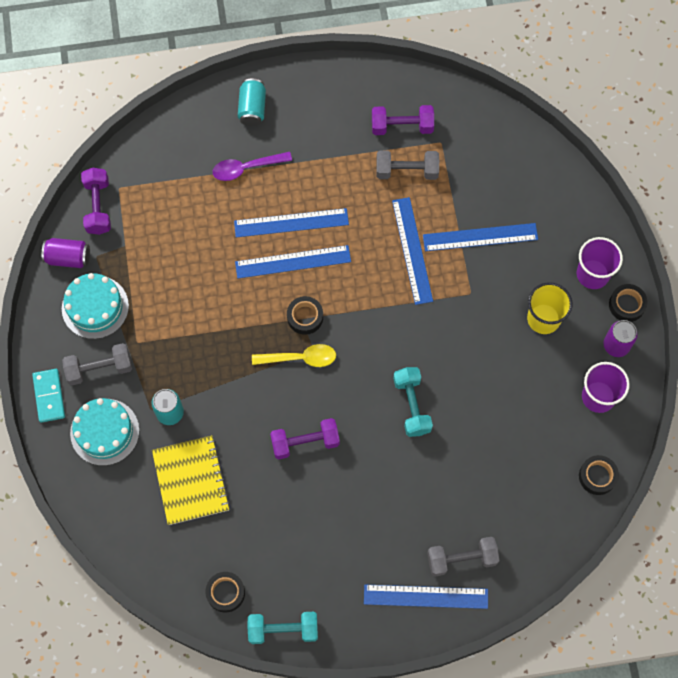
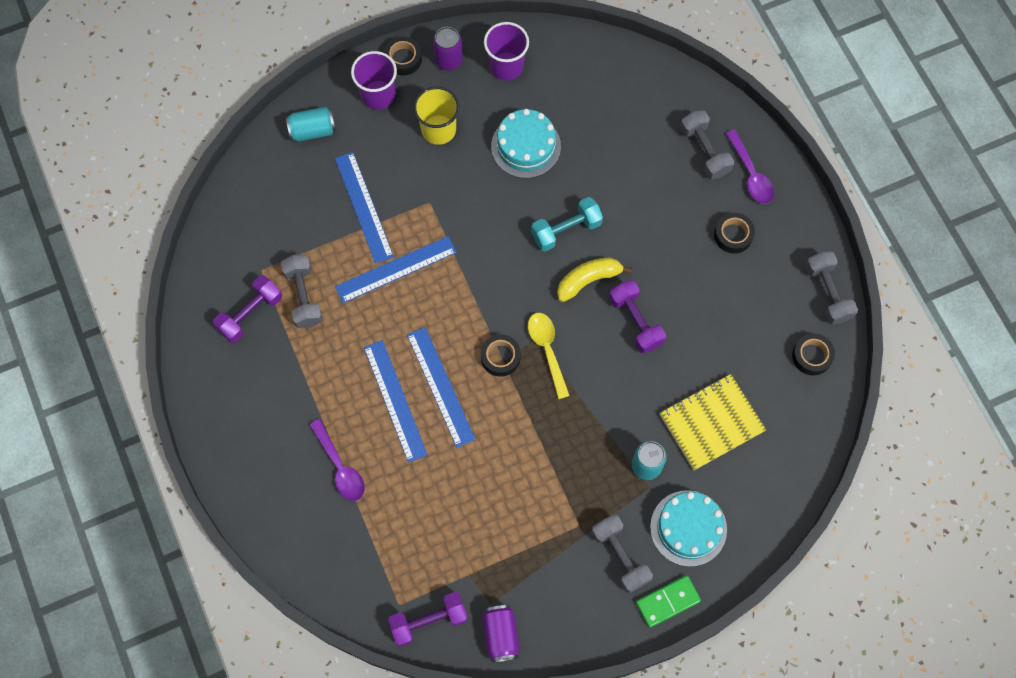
camera: 105 degrees left, 0 degrees up
turquoise domino [32,369,65,423] -> green domino [636,575,701,628]
turquoise cake [62,273,129,339] -> turquoise cake moved to [491,109,561,178]
turquoise can [238,78,266,126] -> turquoise can moved to [286,107,336,142]
turquoise dumbbell [248,612,318,644] -> grey dumbbell [805,251,858,325]
blue ruler [364,585,488,609] -> purple spoon [725,130,774,204]
purple dumbbell [372,105,434,135] -> purple dumbbell turned 60 degrees clockwise [213,275,282,343]
black tape [579,455,619,495] -> black tape moved to [714,213,755,253]
none -> yellow banana [557,258,632,302]

